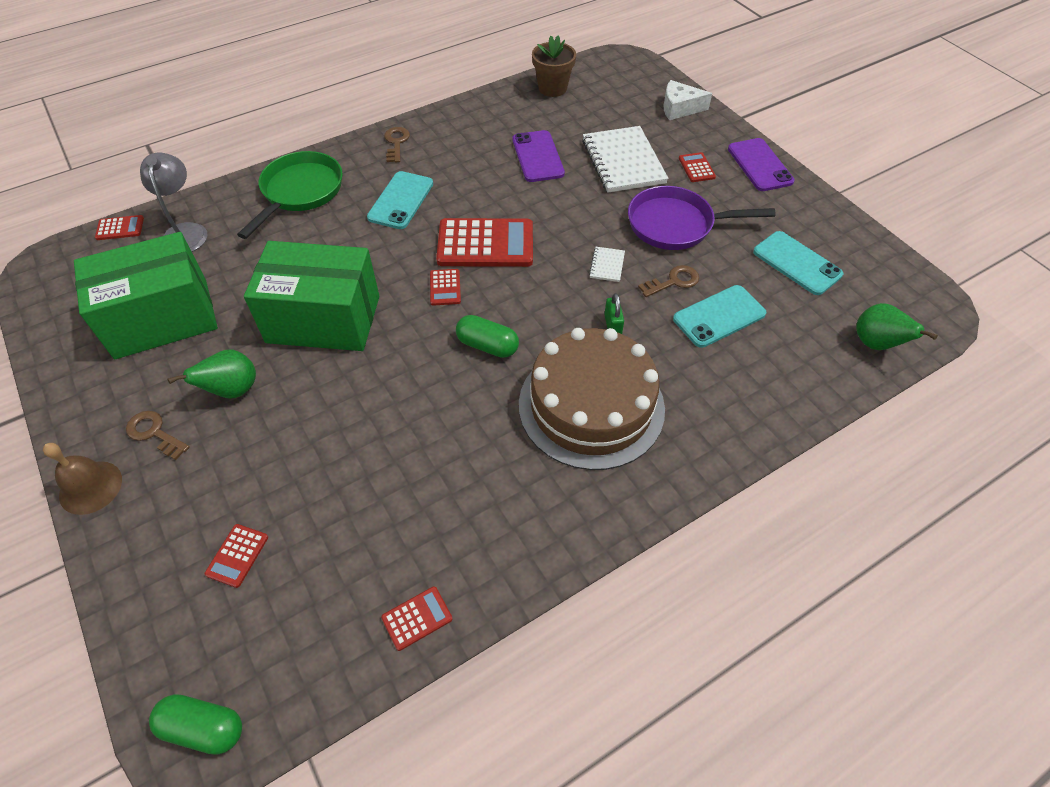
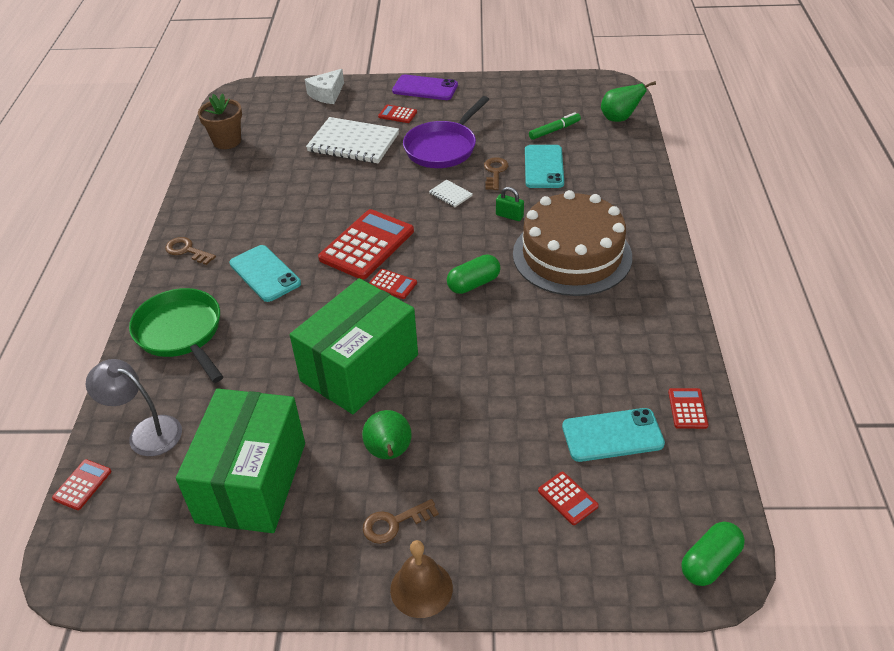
camera: 55 degrees left, 10 degrees down
purple phone [512,130,565,182] -> none
turquoise phone [753,231,843,295] -> turquoise phone moved to [562,408,665,462]
none -> green marker [529,112,581,140]

